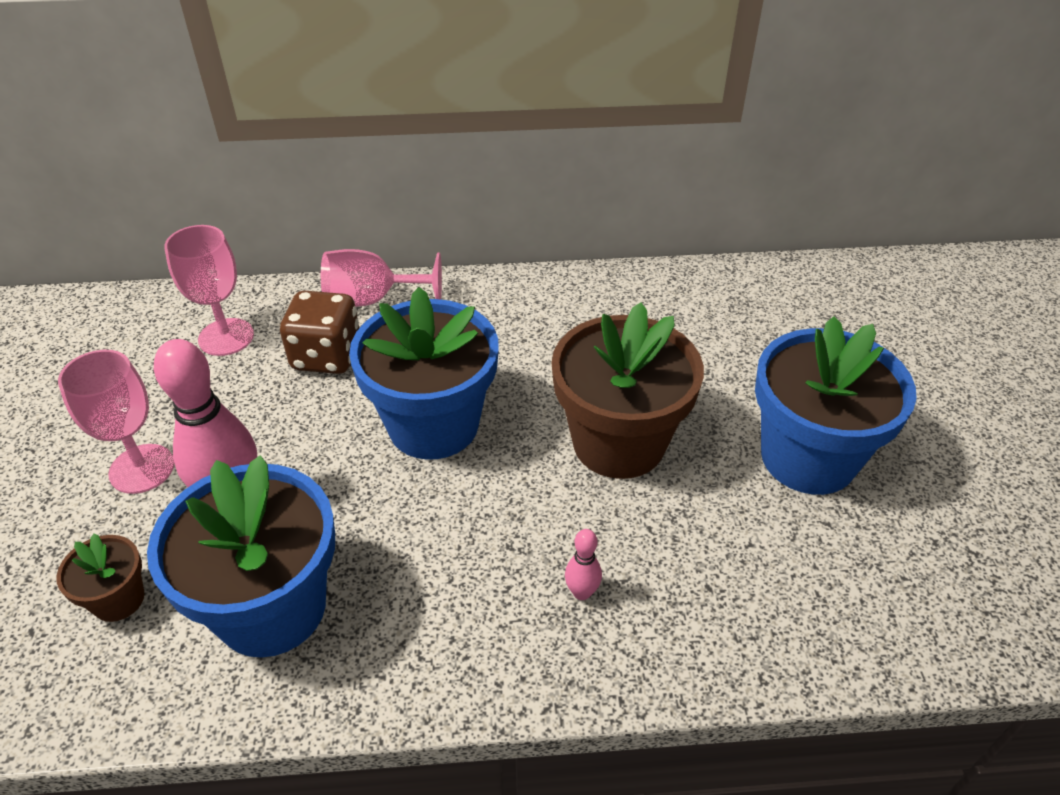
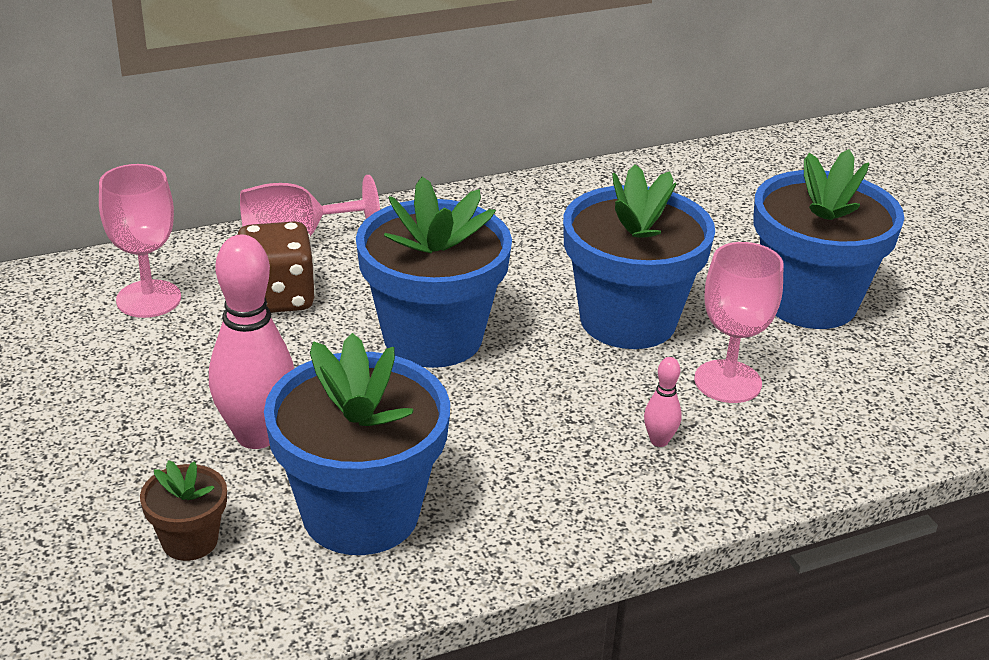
camera: 20 degrees left, 10 degrees down
pink goblet [58,350,174,494] -> pink goblet moved to [694,242,784,403]
brown flower pot [551,302,704,479] -> blue flower pot [563,164,715,349]

